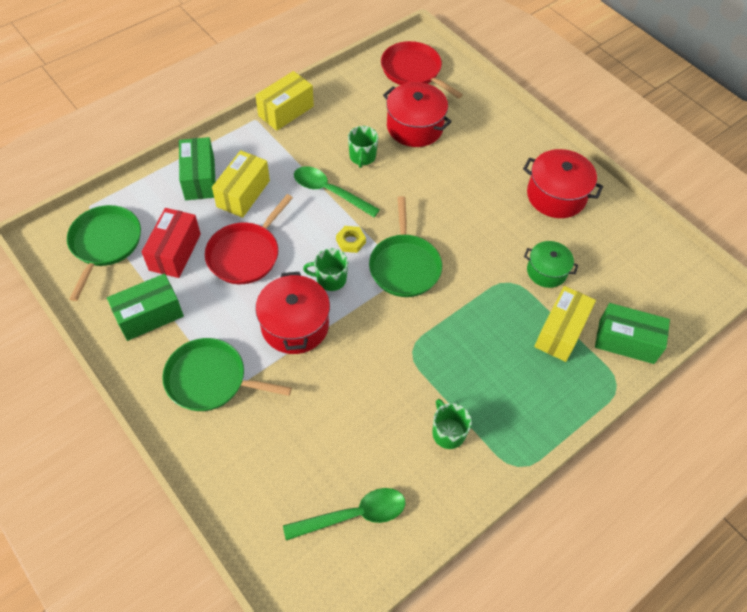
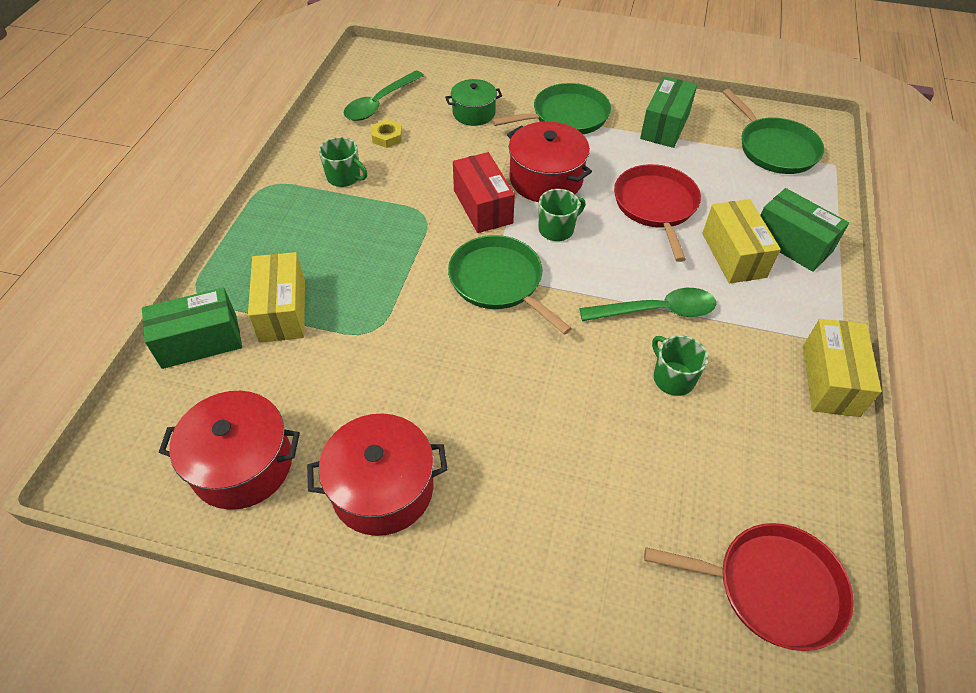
camera: 145 degrees right, 5 degrees down
red box [142,208,201,278] -> red box moved to [453,152,515,233]
yellow nut [336,226,366,253] -> yellow nut moved to [371,120,402,148]
red pot [383,82,452,147] -> red pot moved to [159,391,300,510]
green pot [524,241,578,288] -> green pot moved to [445,79,502,126]

